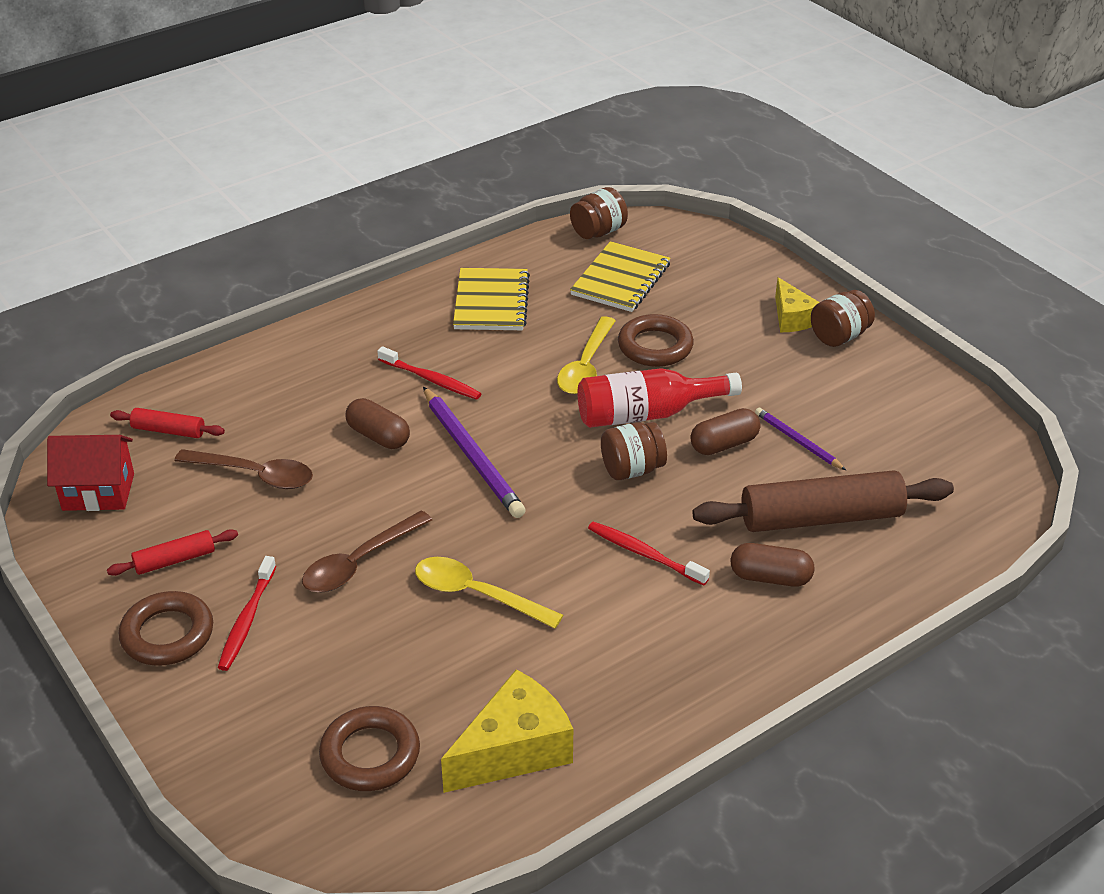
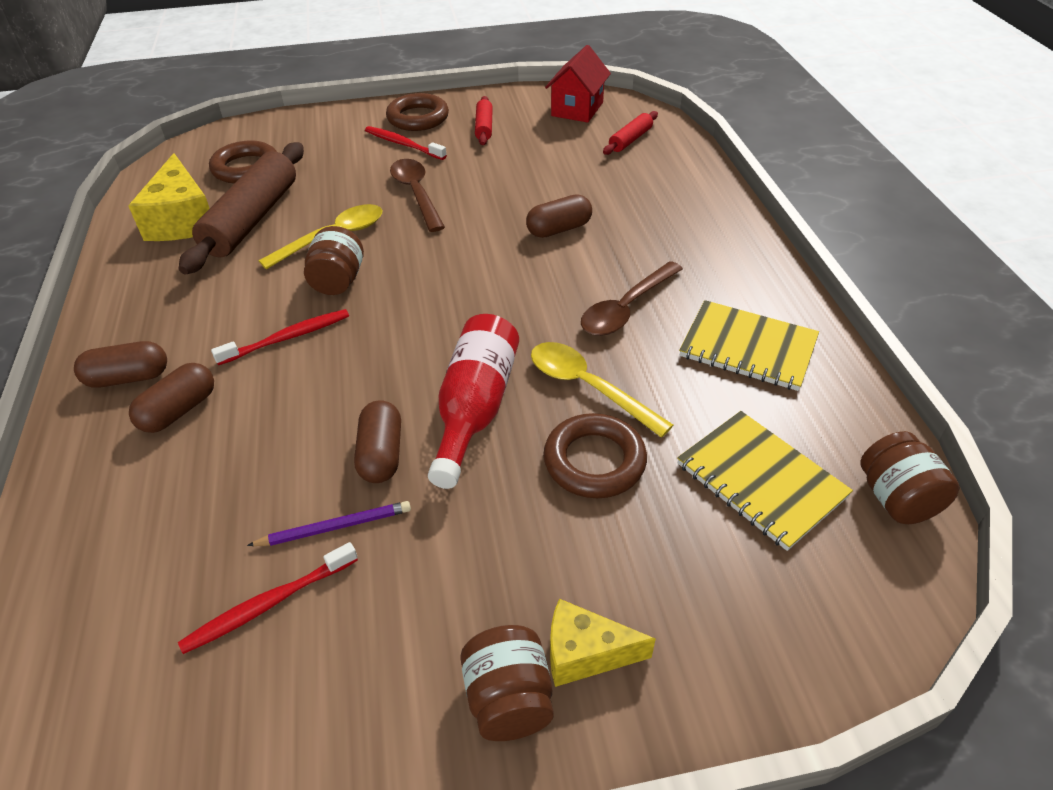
camera: 115 degrees right, 5 degrees up
brown spoon [174,449,313,489] -> brown spoon moved to [581,261,683,336]
red toothbrush [377,346,481,400] -> red toothbrush moved to [178,542,358,654]
purple pencil [423,387,526,518] -> none
brown jar [601,422,667,480] -> brown jar moved to [304,226,364,295]
brown rolling pin [692,470,954,532] -> brown rolling pin moved to [178,142,304,274]
none -> brown capsule [74,341,167,388]

